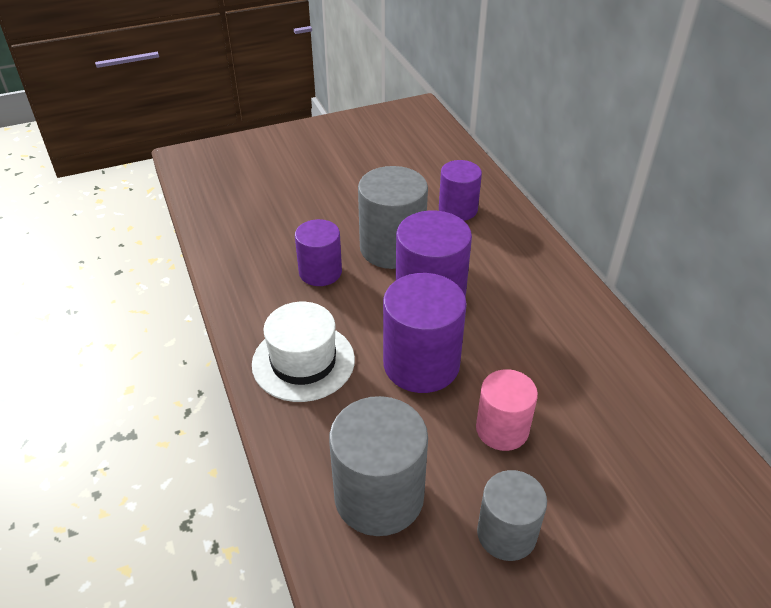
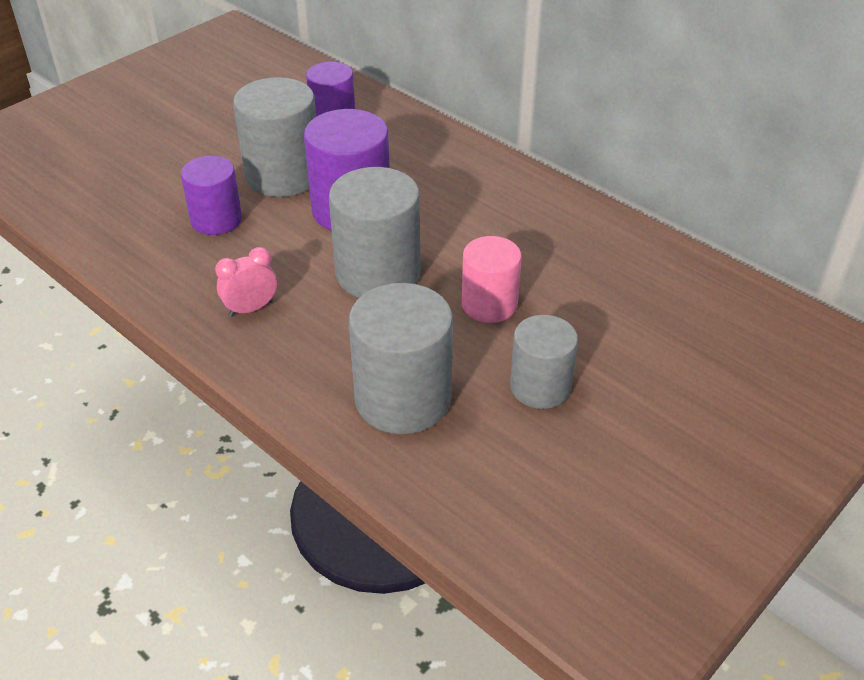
camera: 25 degrees left, 0 degrees up
white hat [252,302,355,402] -> pink clock [215,247,277,317]
purple cylinder [383,273,467,393] -> grey cylinder [329,167,420,298]

